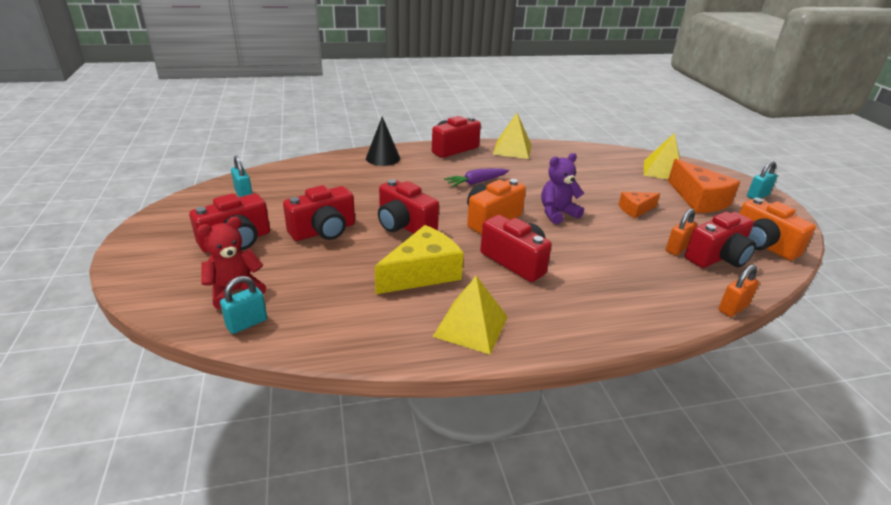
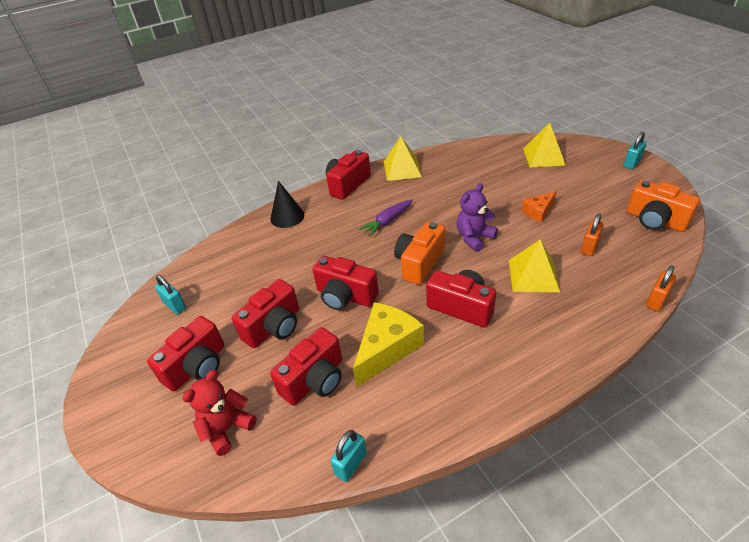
camera: 10 degrees left, 10 degrees up
turquoise padlock [220,276,267,334] -> turquoise padlock moved to [330,430,367,482]
yellow pyramid [433,276,508,354] -> yellow pyramid moved to [509,239,560,292]
orange cheese [668,159,740,213] -> none
red camera [685,212,756,268] -> red camera moved to [270,327,342,405]

